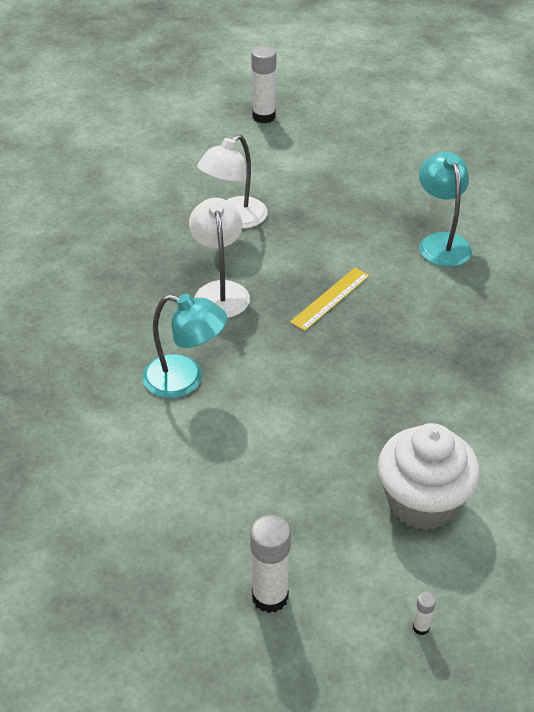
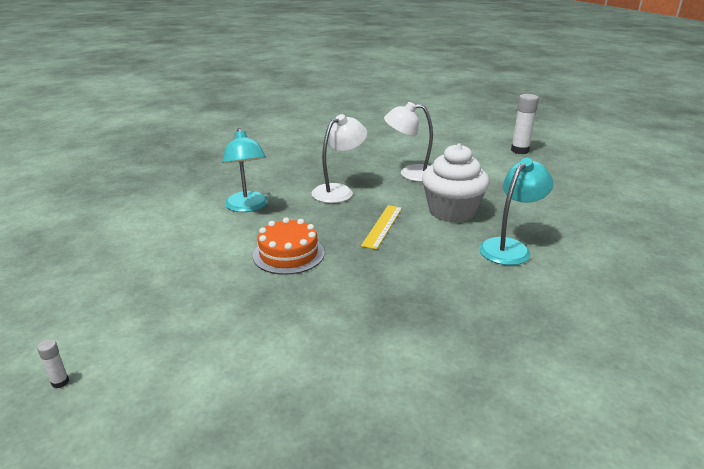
camera: 55 degrees right, 15 degrees down
white glue stick [250,515,291,613] -> none
yellow ruler [290,268,370,331] -> yellow ruler turned 75 degrees counterclockwise [361,205,402,250]
white cupcake [378,423,480,530] -> white cupcake moved to [422,143,489,223]
none -> orange cake [253,218,325,275]

